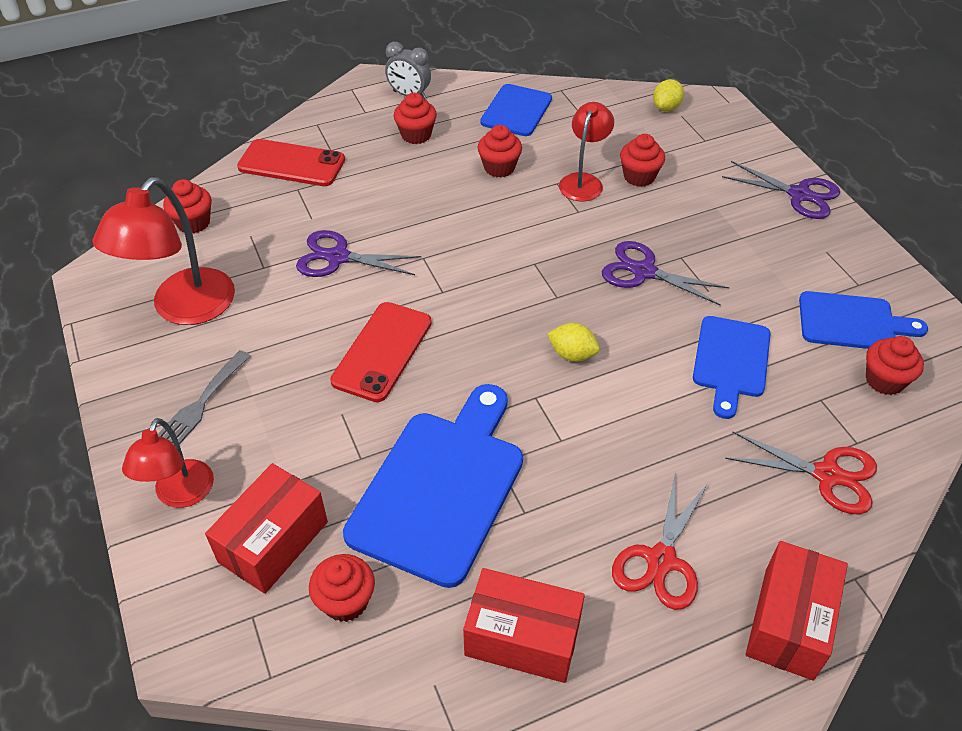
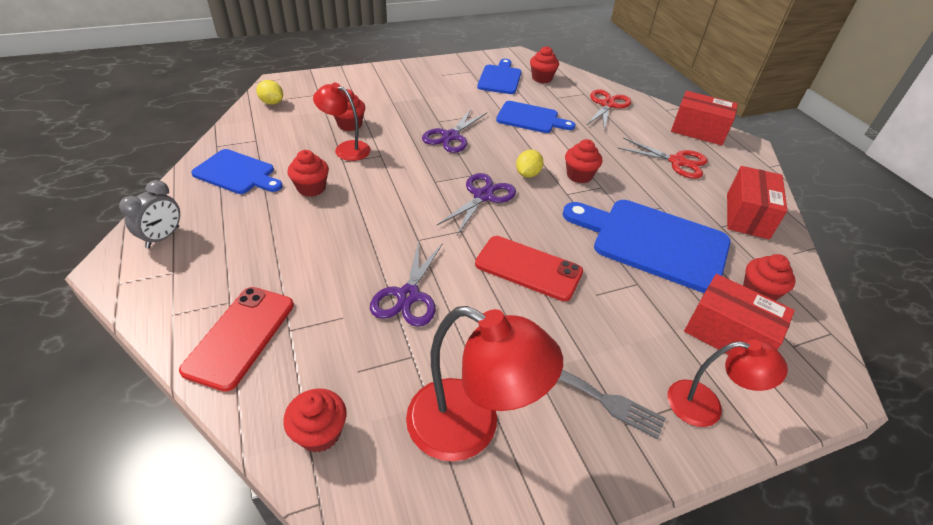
camera: 90 degrees left, 5 degrees down
red cupcake [394,93,437,144] -> red cupcake moved to [565,139,602,183]
purple scissors [722,161,840,219] -> purple scissors moved to [437,173,516,235]

